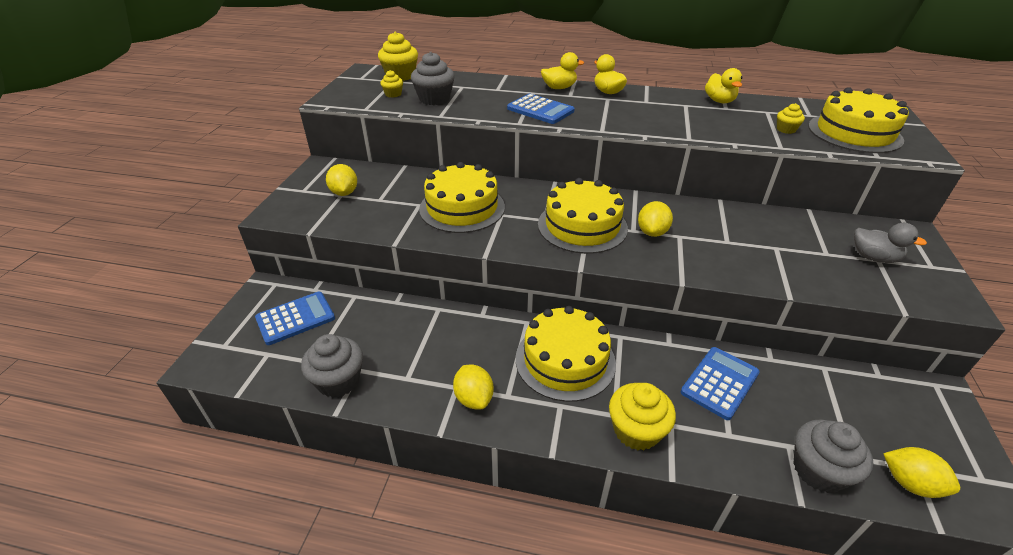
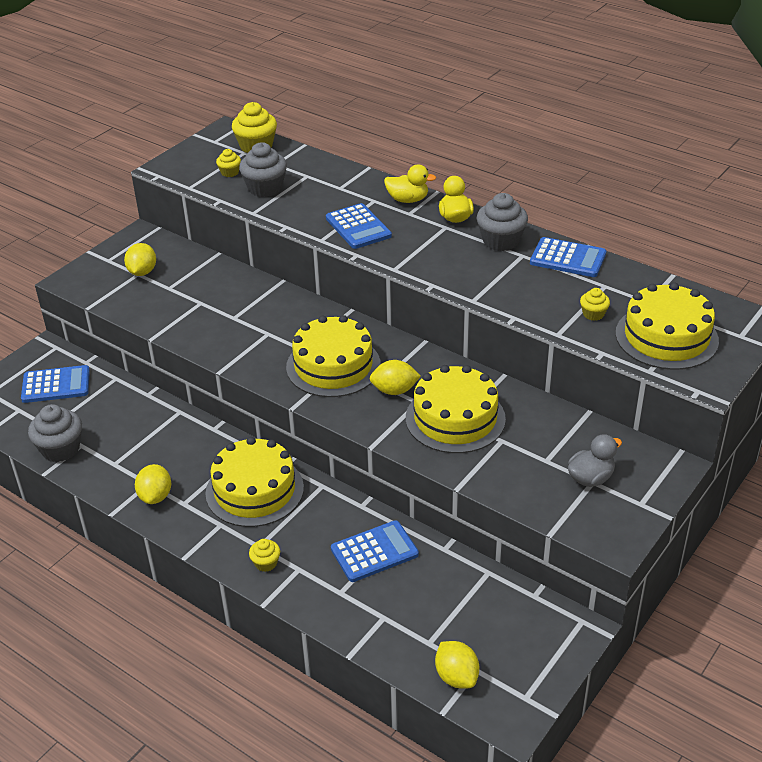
camera: 25 degrees right, 0 degrees up
yellow cake [419,162,505,233] -> yellow cake moved to [406,365,506,453]
yellow cupcake [609,383,676,450] -> yellow cupcake [249,539,280,572], size x0.53
yellow lemon [638,201,673,237] -> yellow lemon turned 45 degrees clockwise [369,360,421,395]
yellow duck [705,68,743,103] -> blue calculator [530,237,606,277]
grey cupcake [793,419,873,493] -> grey cupcake moved to [477,193,528,251]
grey duck [854,223,927,263] -> grey duck turned 90 degrees counterclockwise [568,434,622,487]

